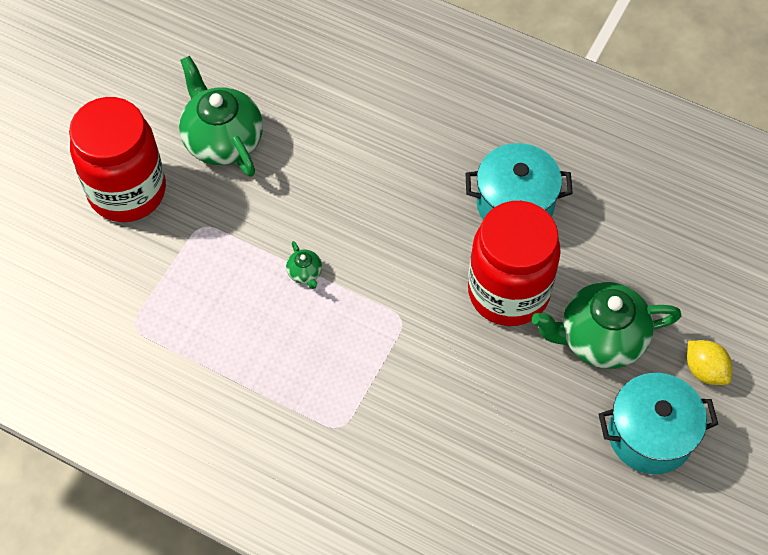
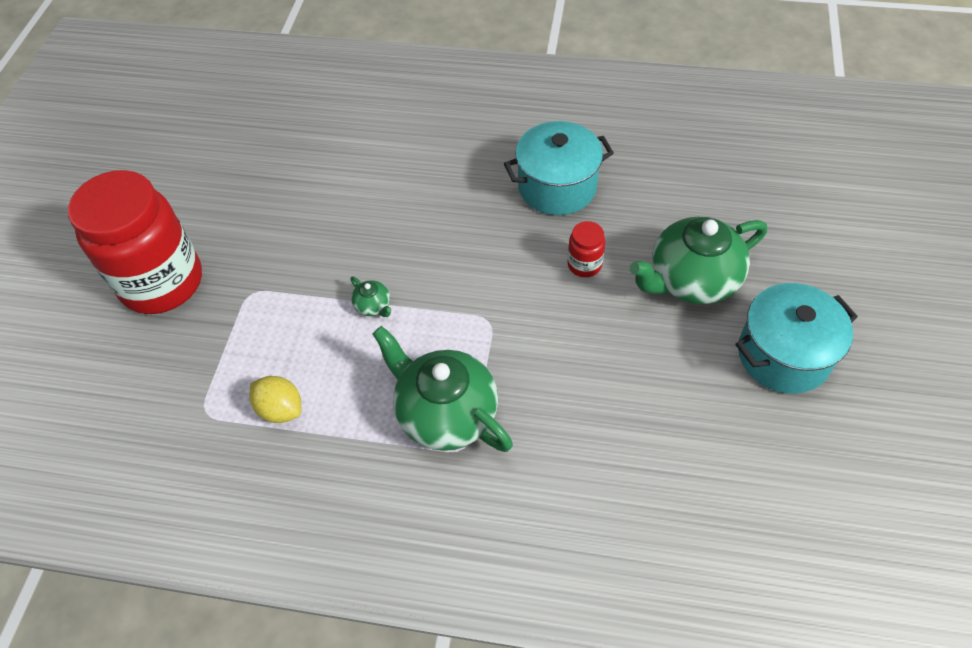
camera: 15 degrees left, 5 degrees down
green teapot [179,56,263,177] -> green teapot moved to [372,326,513,452]
red jar [468,201,561,326] -> red jar [567,221,605,277], size x0.40
yellow lemon [687,340,732,385] -> yellow lemon moved to [249,376,301,423]

